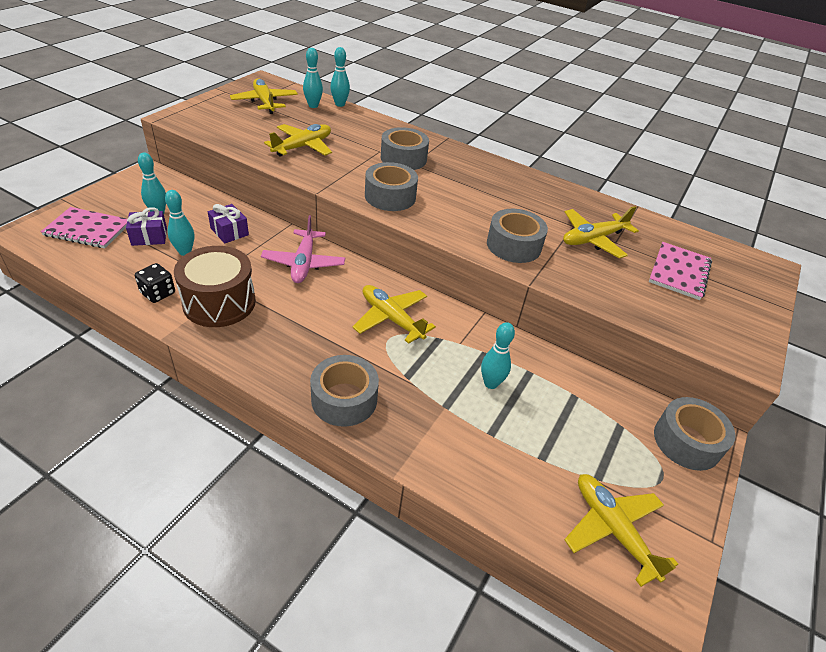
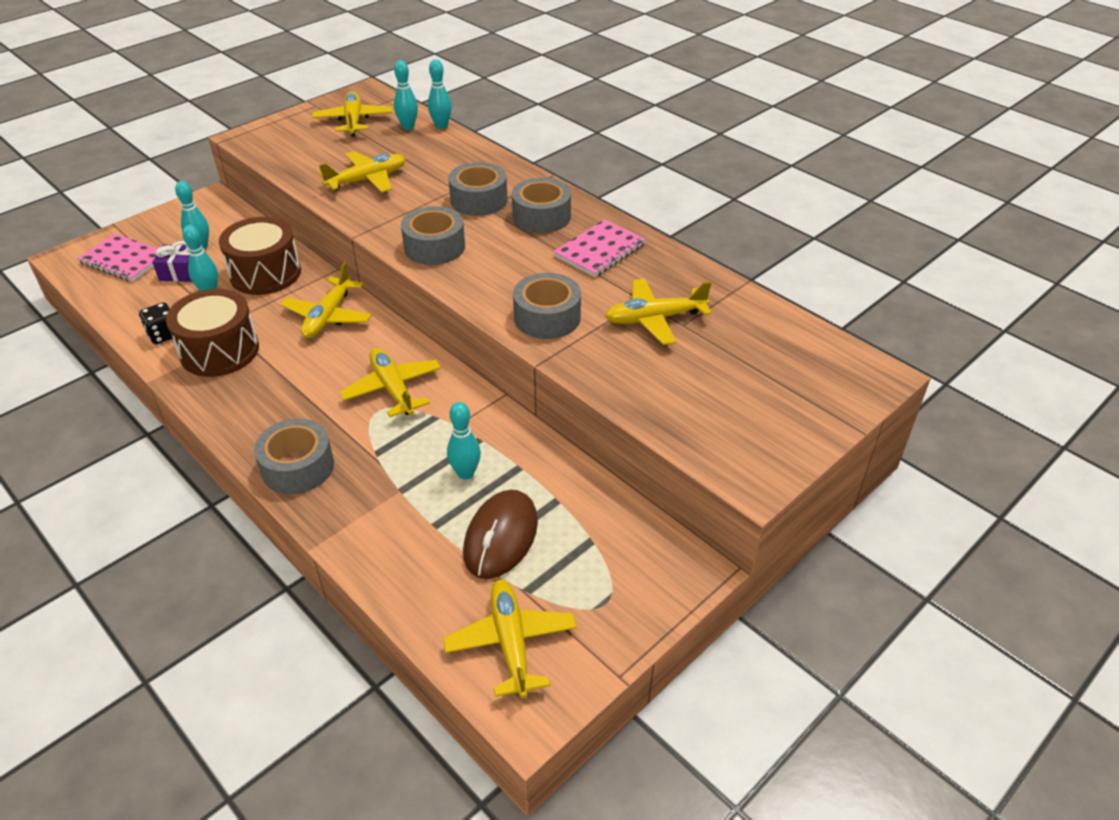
camera: 20 degrees right, 0 degrees up
purple gift [208,204,249,243] -> brown drum [219,217,301,295]
pink plane [261,215,345,283] -> yellow plane [281,262,372,338]
pink notebook [649,242,712,300] -> pink notebook moved to [553,219,646,277]
grey tape [654,397,735,471] -> grey tape moved to [512,178,571,233]
none -> brown mouse [463,490,538,579]

